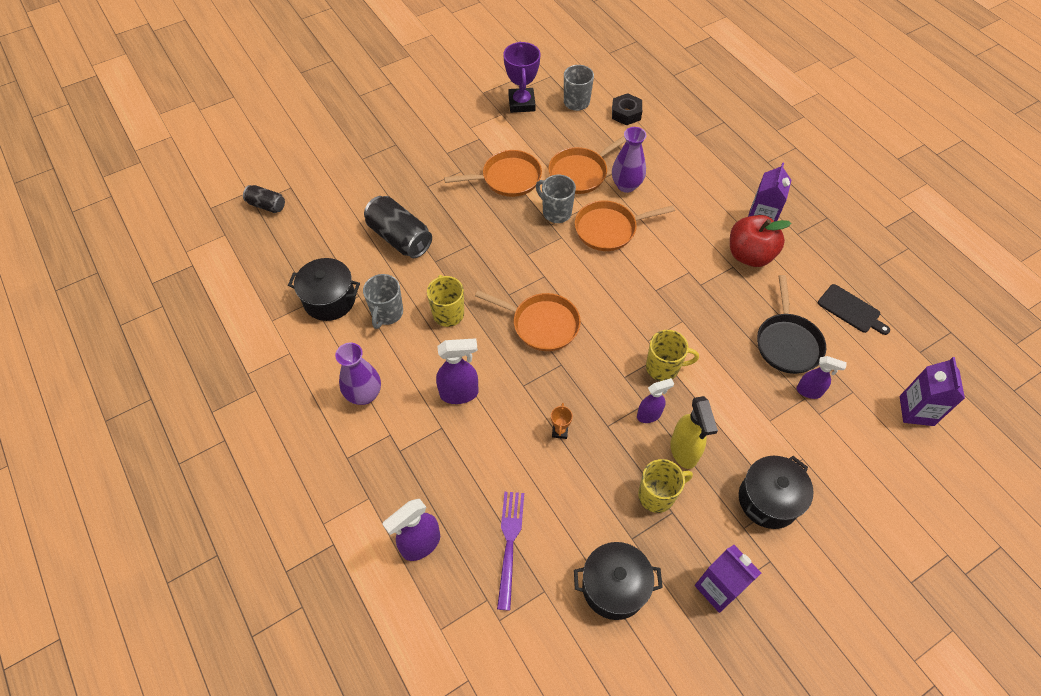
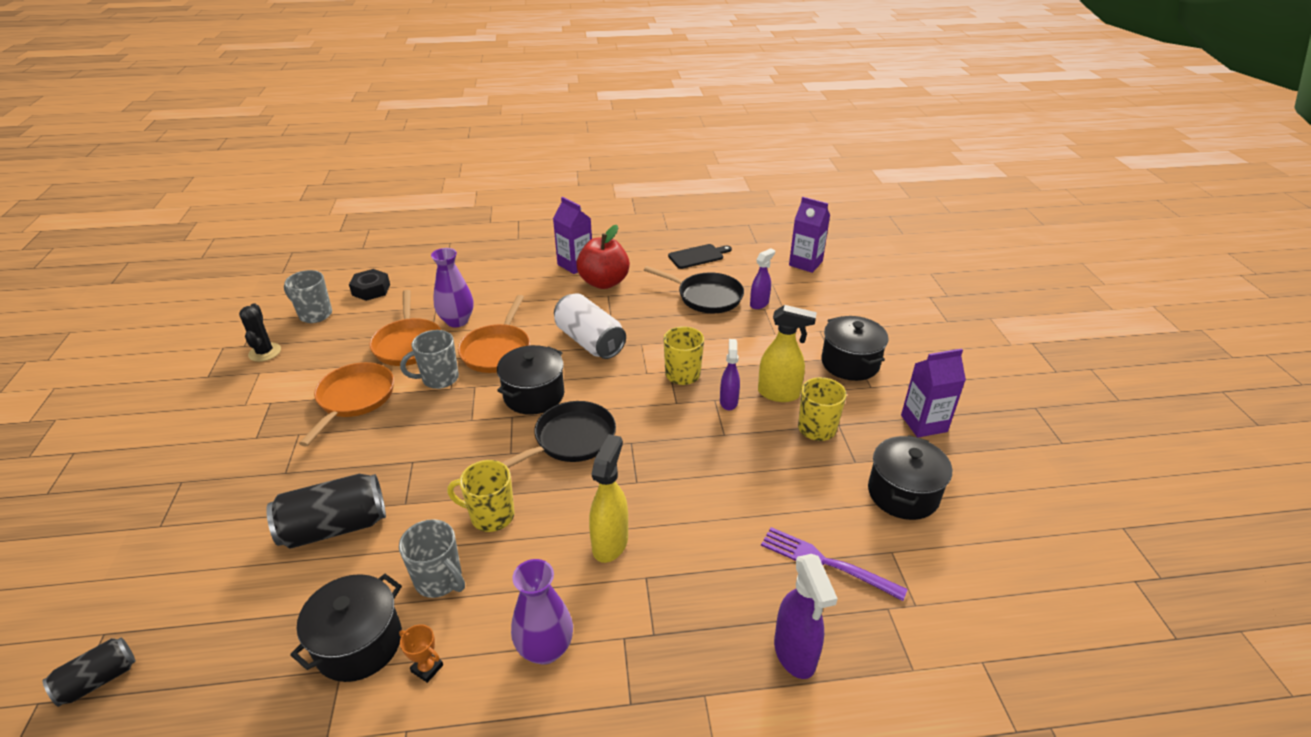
camera: 65 degrees left, 20 degrees down
purple spray bottle [436,338,479,404] -> yellow spray bottle [589,434,628,563]
orange pan [475,290,581,351] -> black pan [502,401,616,468]
purple trophy [503,41,540,113] -> black cactus [239,303,281,362]
orange trophy [551,403,573,439] -> orange trophy moved to [399,624,443,683]
none -> black pot [497,345,564,415]
none -> white can [554,293,626,359]

